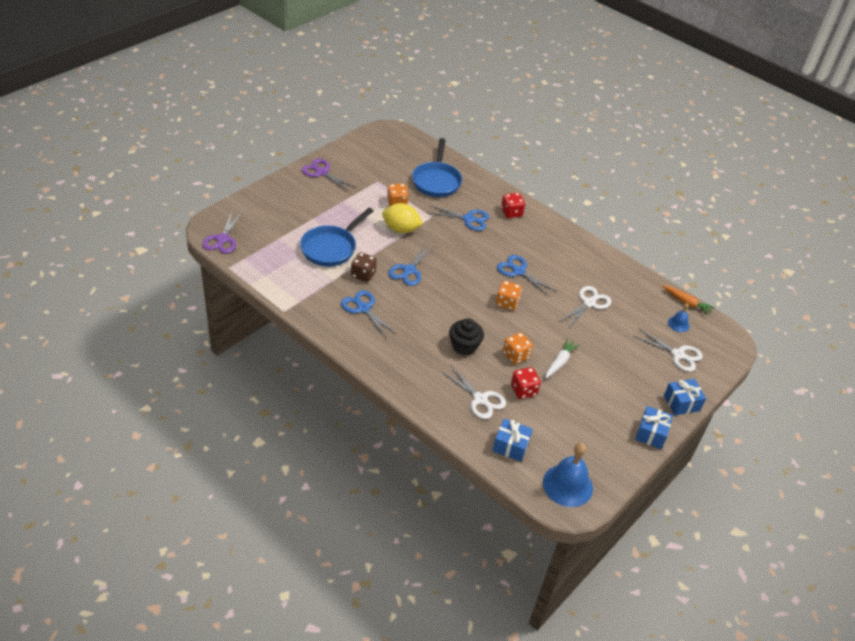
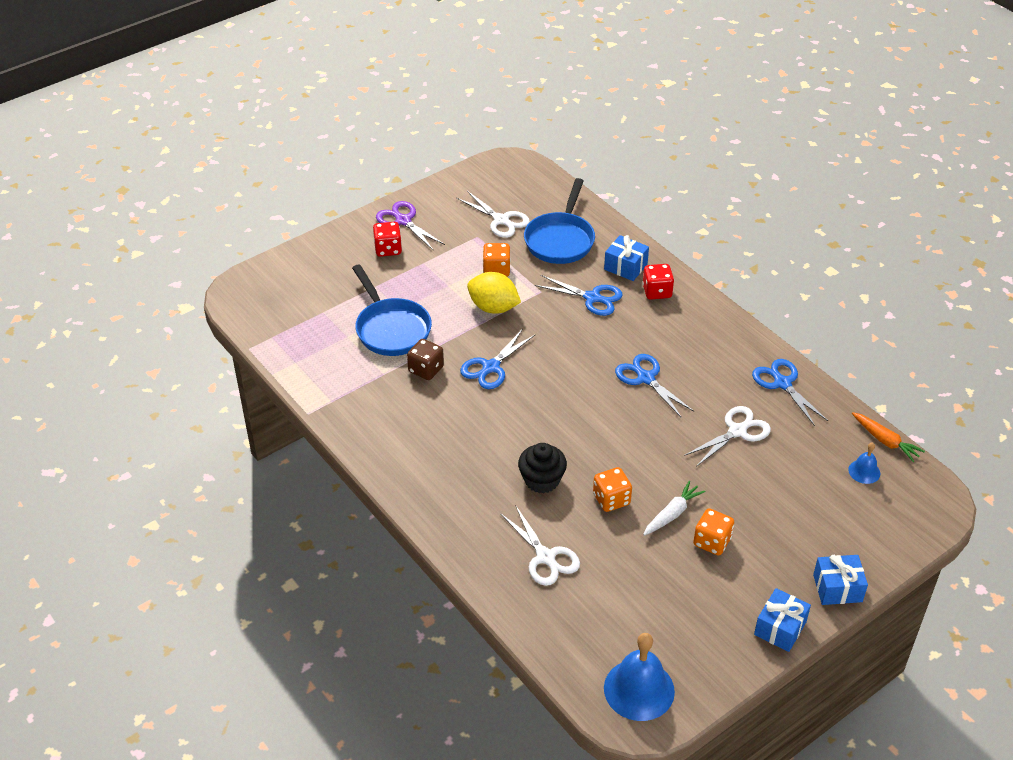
camera: 15 degrees right, 0 degrees up
purple scissors [202,212,243,254] -> none
blue pan [300,208,374,266] -> blue pan turned 75 degrees counterclockwise [352,264,432,356]
blue scissors [341,290,396,339] -> blue scissors moved to [752,359,828,426]
blue gift [492,418,533,462] -> blue gift moved to [604,235,649,281]
orange dice [496,281,522,311] -> orange dice moved to [693,509,734,556]
red dice [511,367,541,399] -> red dice moved to [373,222,402,257]
white scissors [633,328,703,372] -> white scissors moved to [457,191,530,238]

